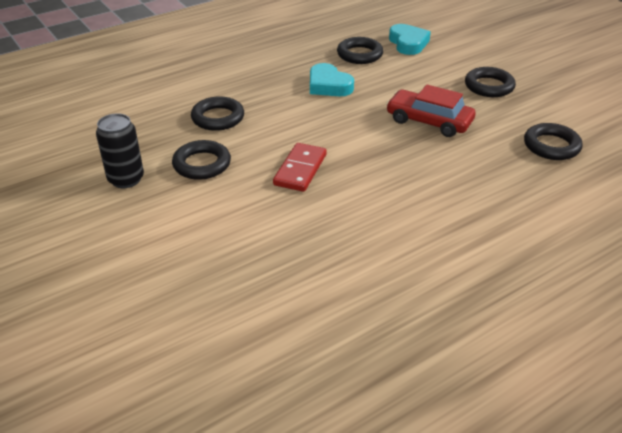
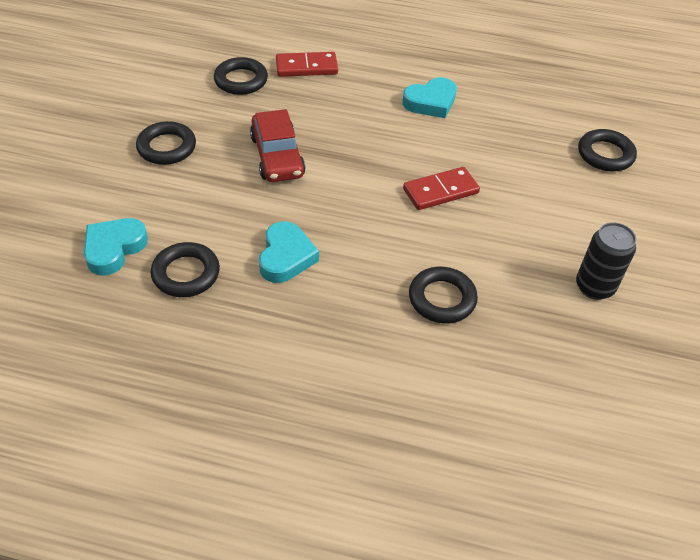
camera: 135 degrees left, 10 degrees up
black ring [172,140,231,180] -> black ring moved to [578,129,637,172]
none -> red domino [276,52,338,77]
none -> turquoise heart [402,77,457,118]

